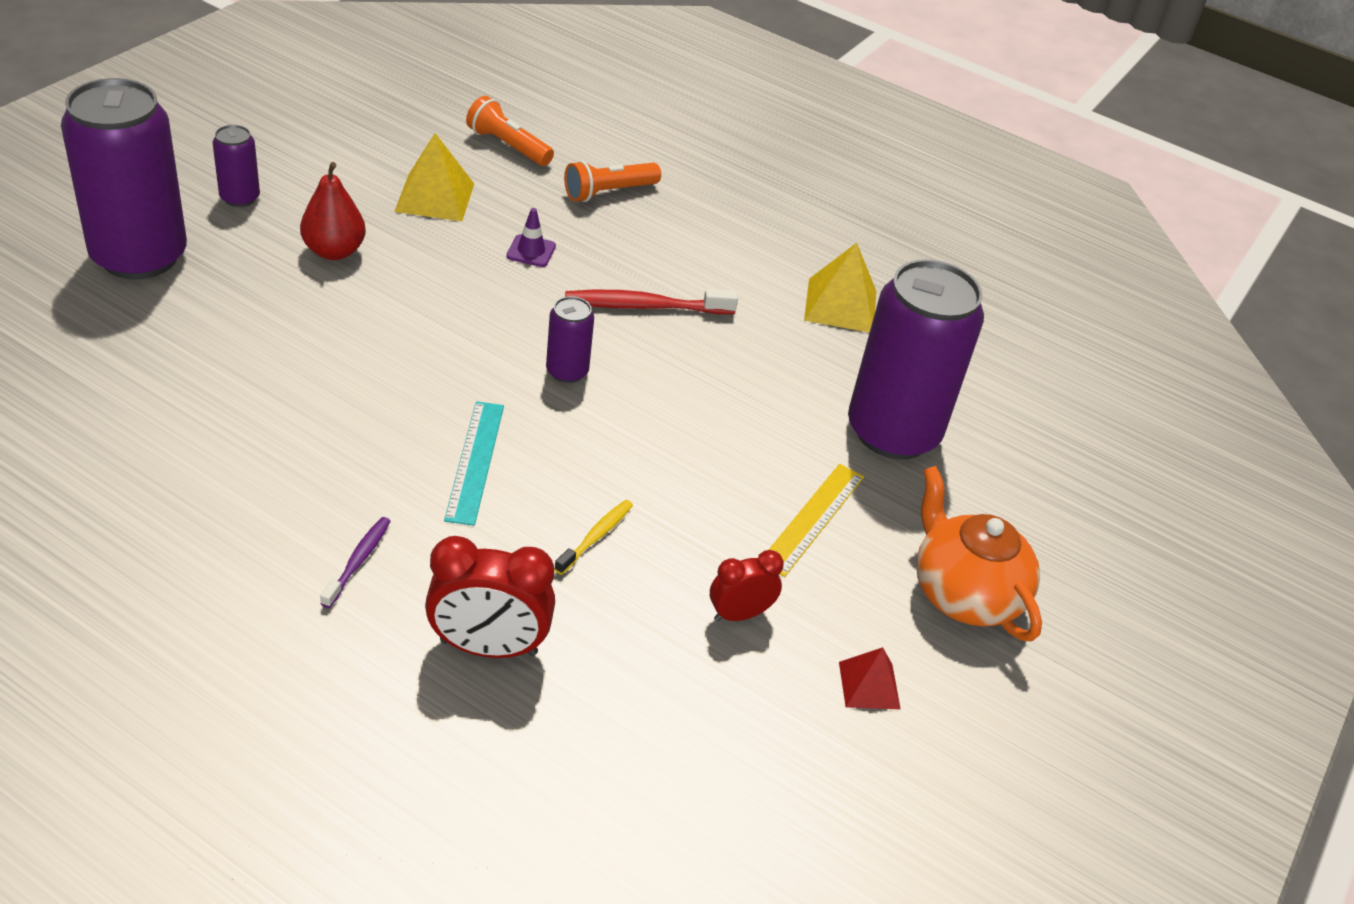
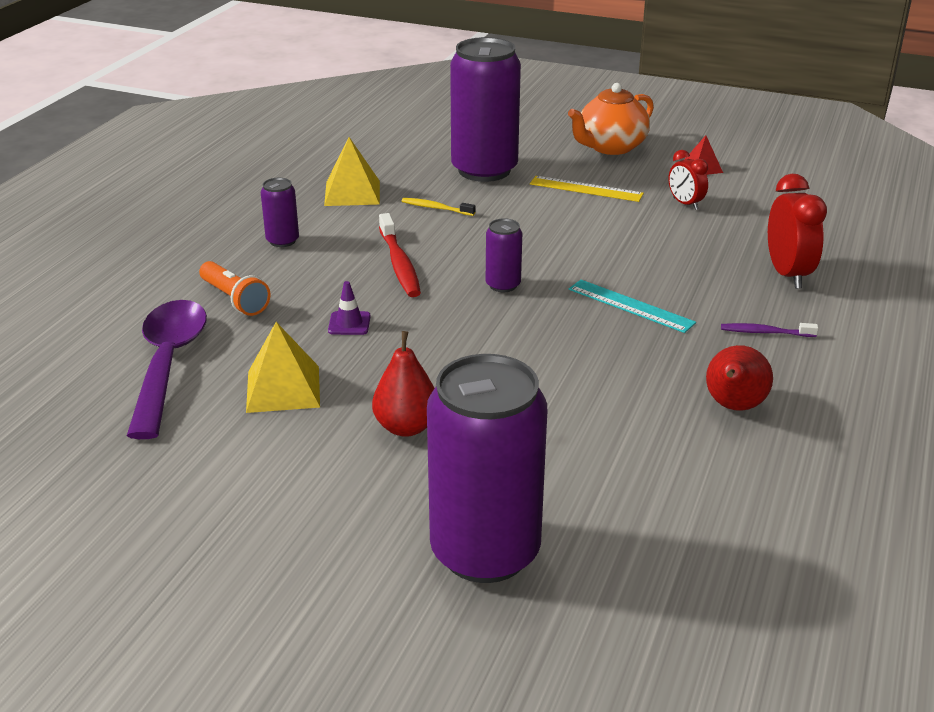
camera: 95 degrees left, 10 degrees down
purple can [212,125,260,207] -> purple can moved to [261,178,299,247]
turquoise ruler [444,401,504,526] -> turquoise ruler turned 45 degrees clockwise [569,280,696,333]
orange flashlight [466,96,554,166] -> purple spoon [127,300,207,439]
yellow toothbrush [554,500,633,575] -> yellow toothbrush moved to [402,198,476,216]
none -> red pear [706,345,773,411]

